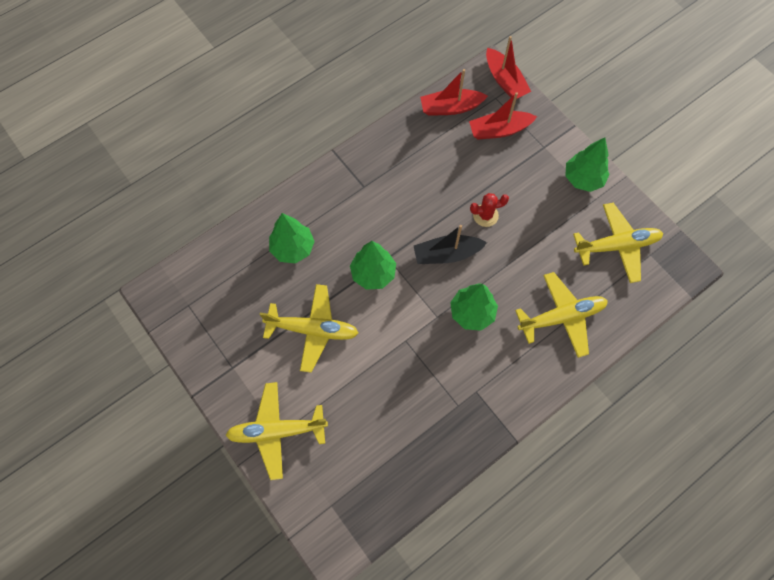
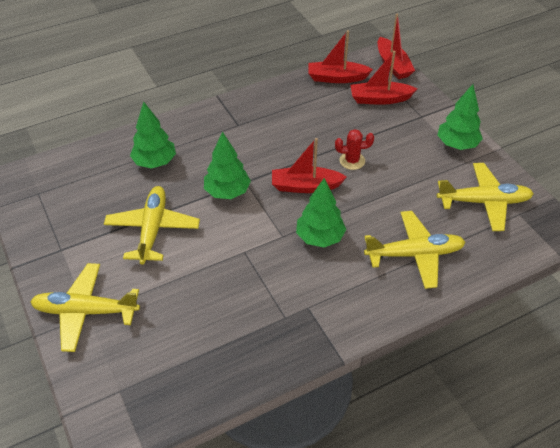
camera: 10 degrees right, 20 degrees down
yellow plane [260,284,358,373] -> yellow plane turned 105 degrees counterclockwise [104,186,200,265]
black boat [414,225,487,264] -> red boat [272,138,347,193]

